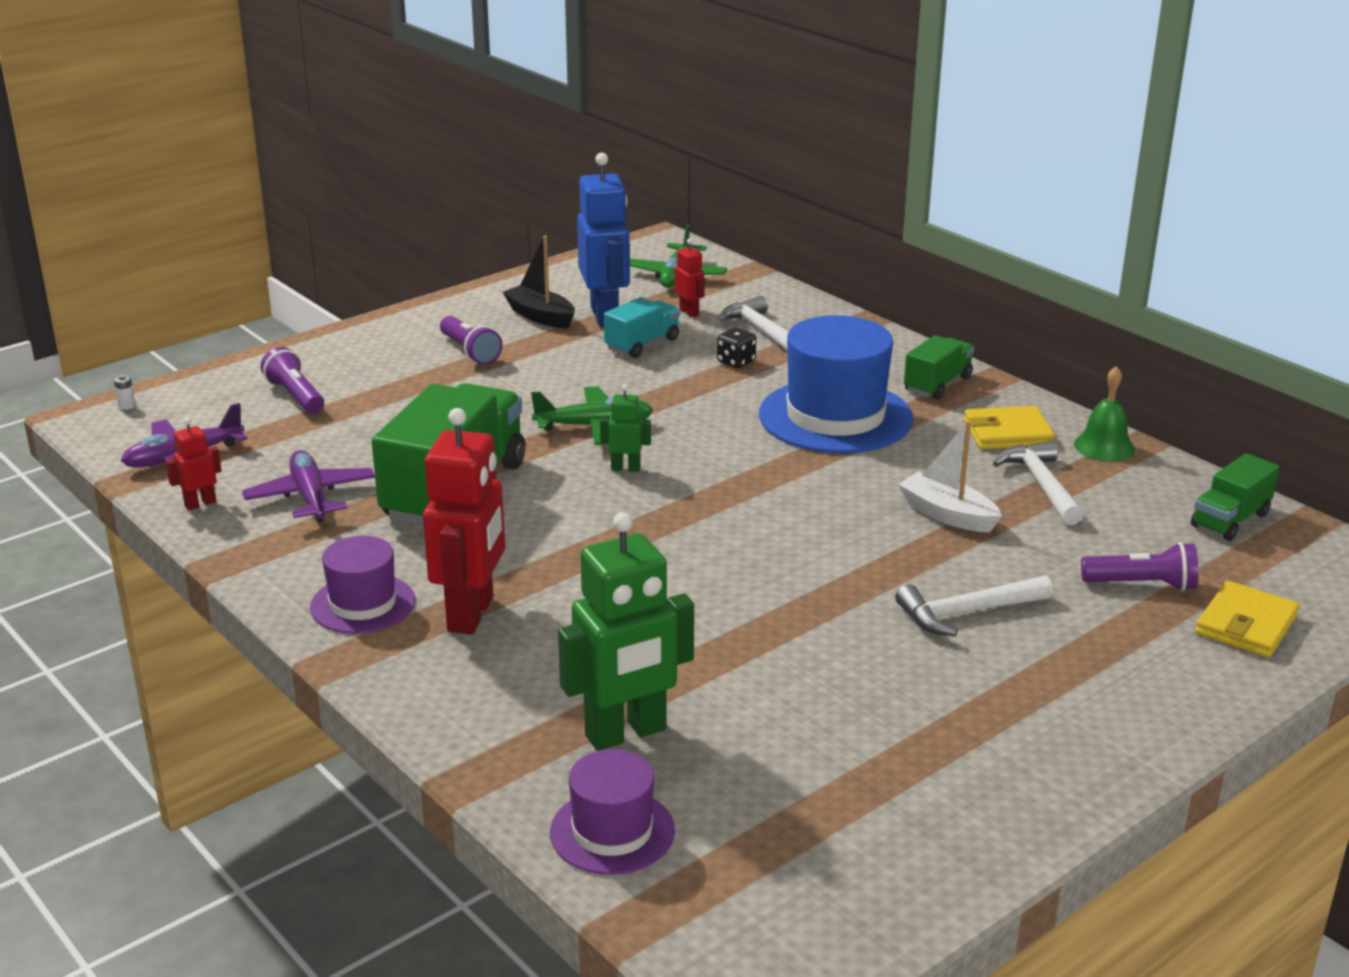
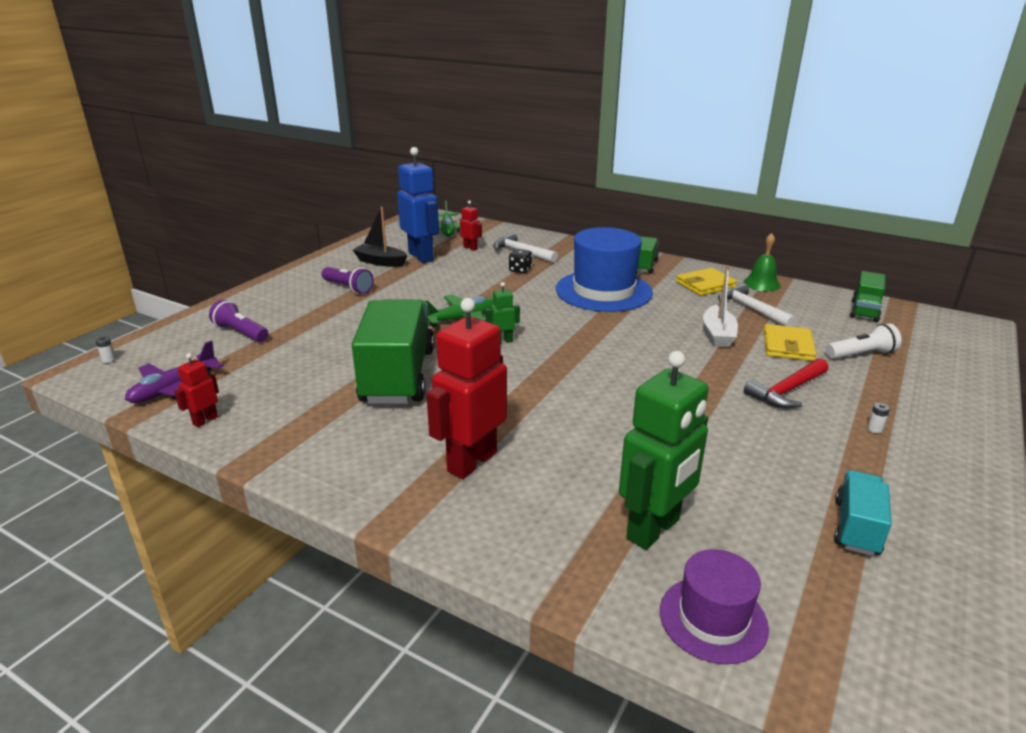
camera: 20 degrees left, 0 degrees up
purple plane [242,450,375,523] -> none
purple hat [310,536,415,634] -> none
red robot [423,408,505,634] -> red robot turned 135 degrees counterclockwise [426,298,507,479]
turquoise truck [604,297,680,358] -> turquoise truck moved to [834,470,892,556]
white hammer [895,575,1053,636] -> red hammer [744,358,828,408]
white boat [898,421,1002,533] -> white boat turned 105 degrees counterclockwise [703,265,738,347]
purple flashlight [1081,542,1199,591] -> white flashlight [826,323,902,359]
yellow wallet [1195,581,1300,658] -> yellow wallet moved to [764,324,817,361]
none -> white battery [867,403,890,434]

